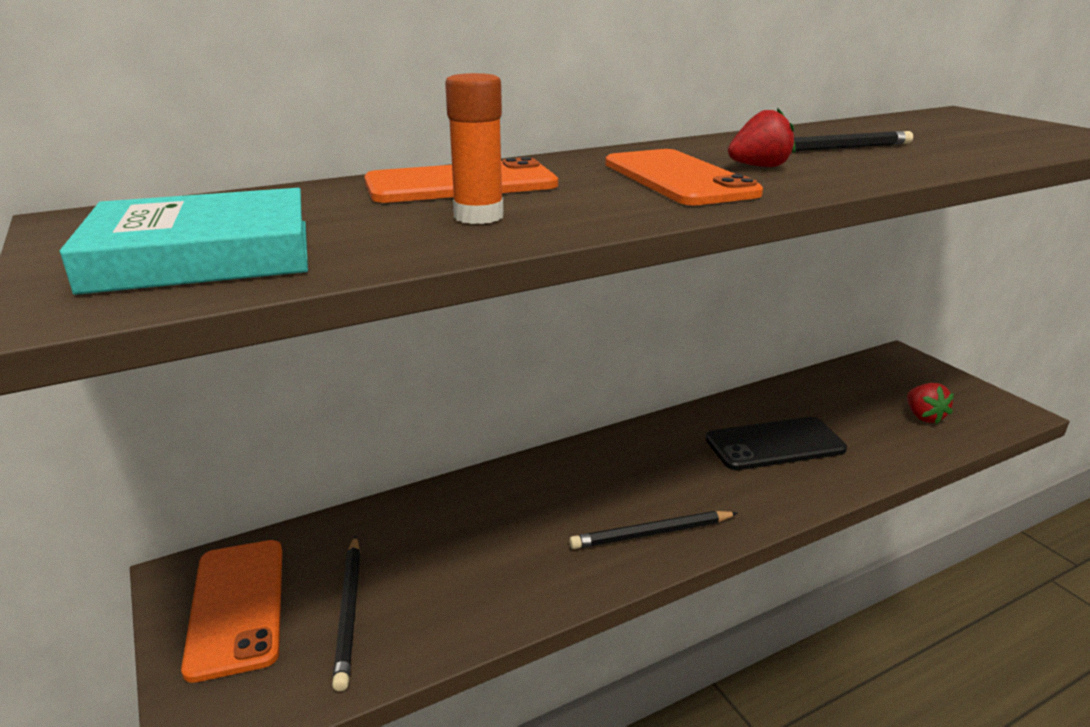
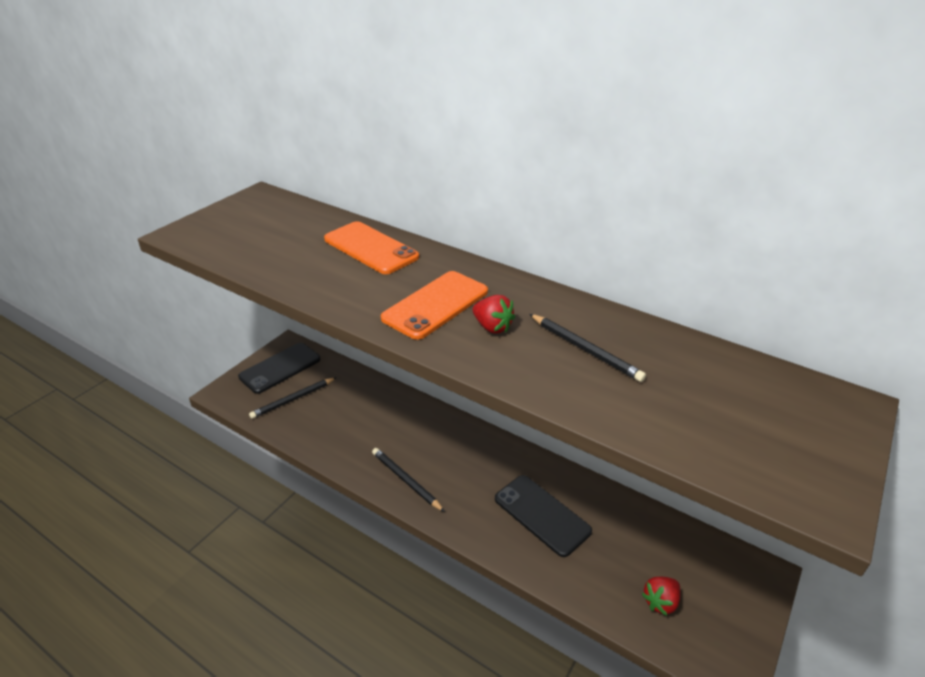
camera: 60 degrees right, 10 degrees up
turquoise book [60,188,308,295] -> none
orange phone [181,540,282,683] -> black phone [238,343,320,394]
orange glue stick [445,73,504,224] -> none

